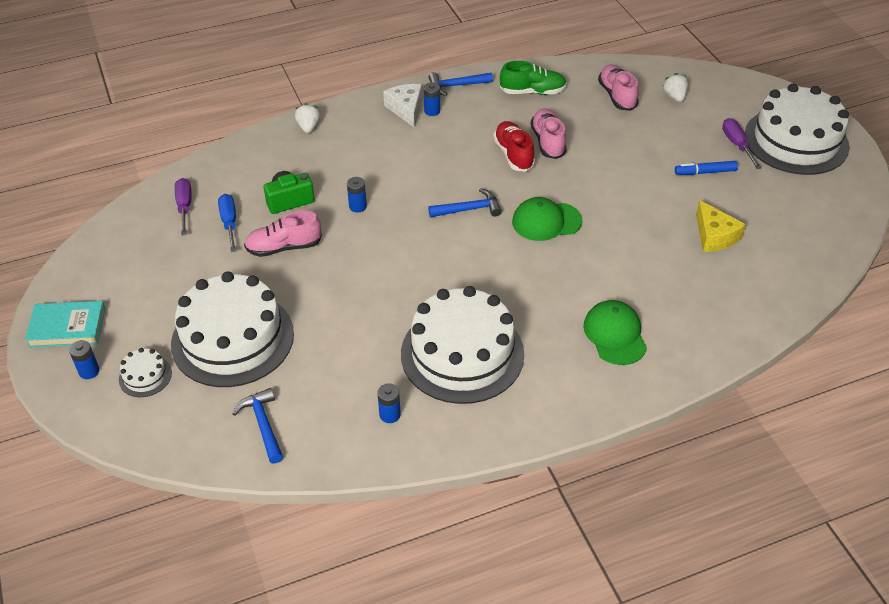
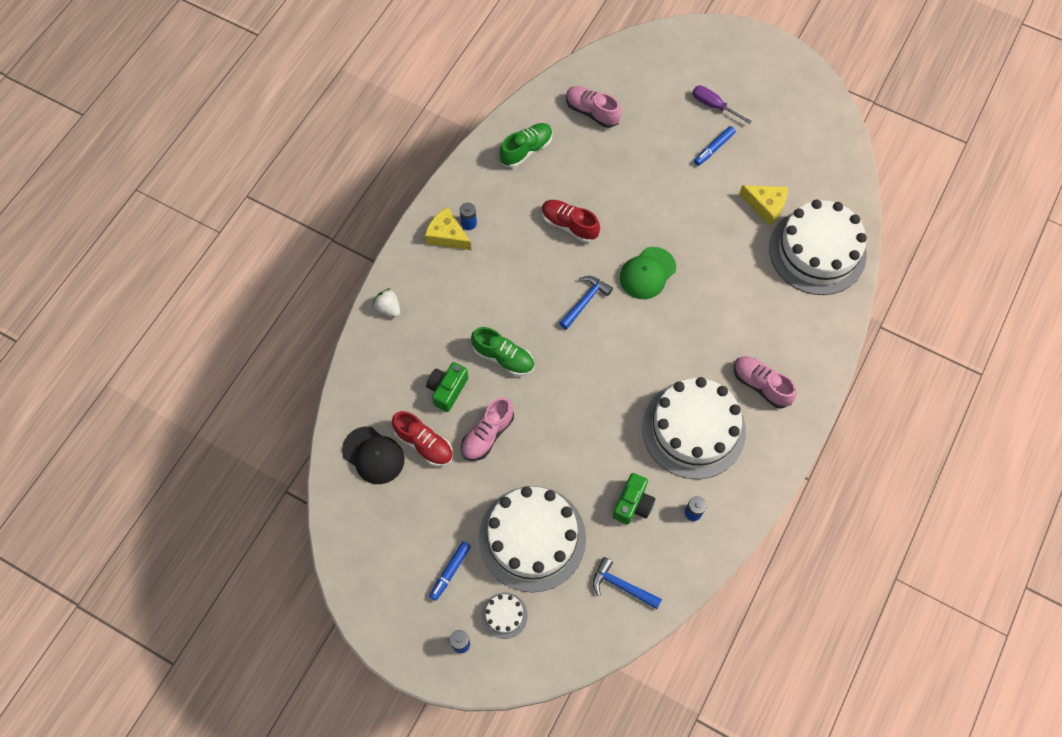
camera: 40 degrees left, 20 degrees up
turquoise book [25,301,105,348] -> none
purple screwdriver [175,178,192,235] -> black cap [342,426,405,484]
blue screwdriver [218,194,236,252] -> red shoe [392,411,453,467]
blue battery [347,177,367,213] -> green shoe [471,327,535,376]
white cheese [383,84,422,128] -> yellow cheese [425,207,471,250]
blue hammer [428,72,493,96] -> none
pink shoe [531,108,567,159] -> pink shoe moved to [734,356,797,409]
green cap [583,300,647,365] -> none
white strawberry [662,73,688,102] -> none
white cake [745,84,850,175] -> white cake moved to [769,200,867,295]
none -> blue marker [429,541,471,601]
none -> green camera [613,473,656,525]

